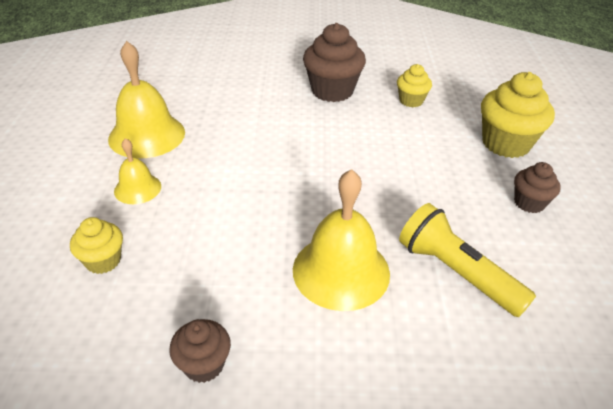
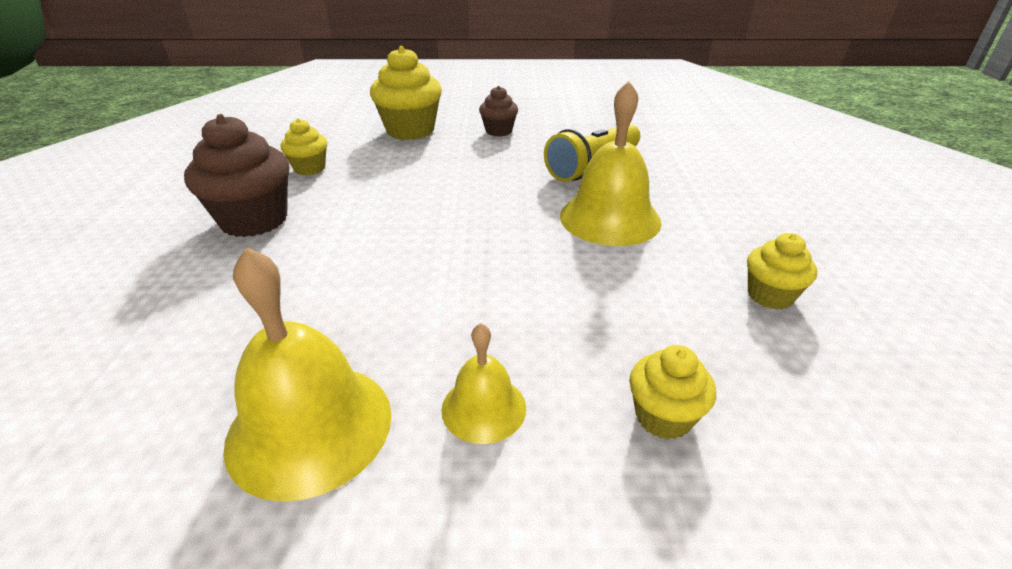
camera: 90 degrees left, 5 degrees down
brown cupcake [169,319,231,383] -> yellow cupcake [747,233,817,310]

